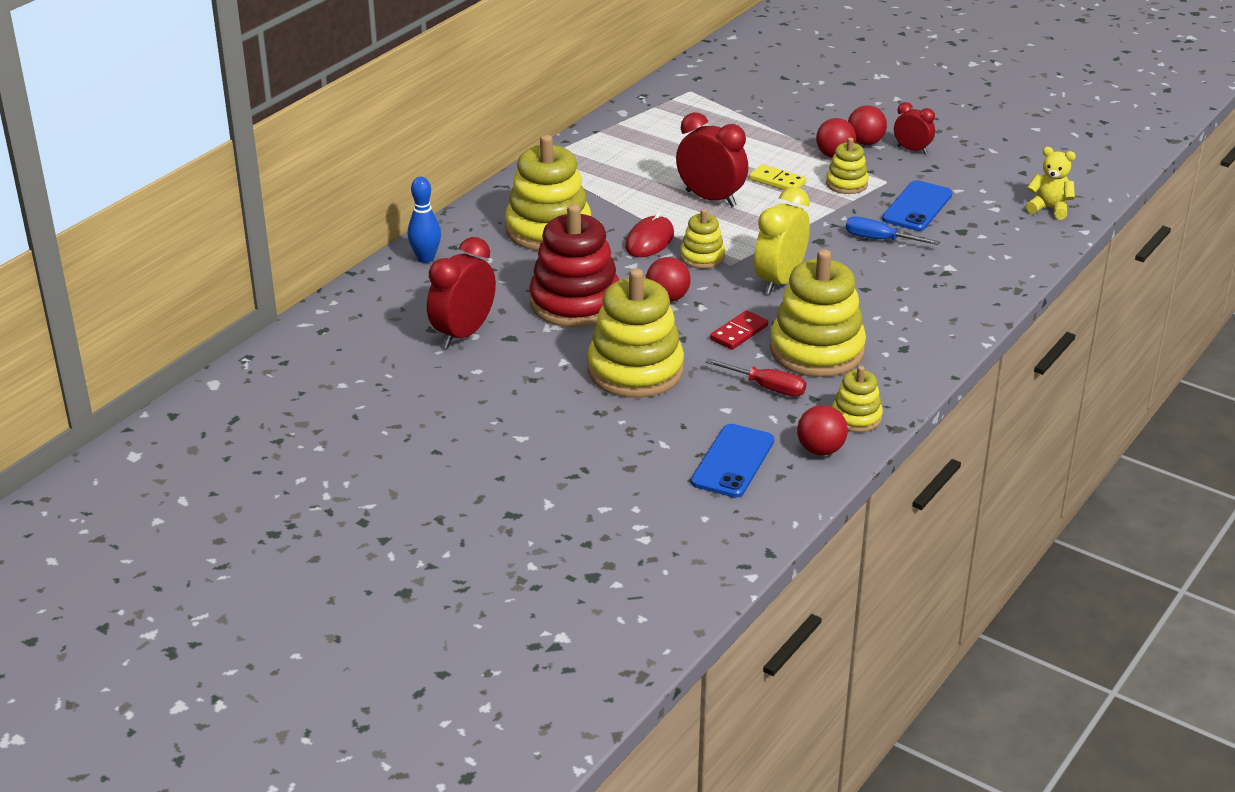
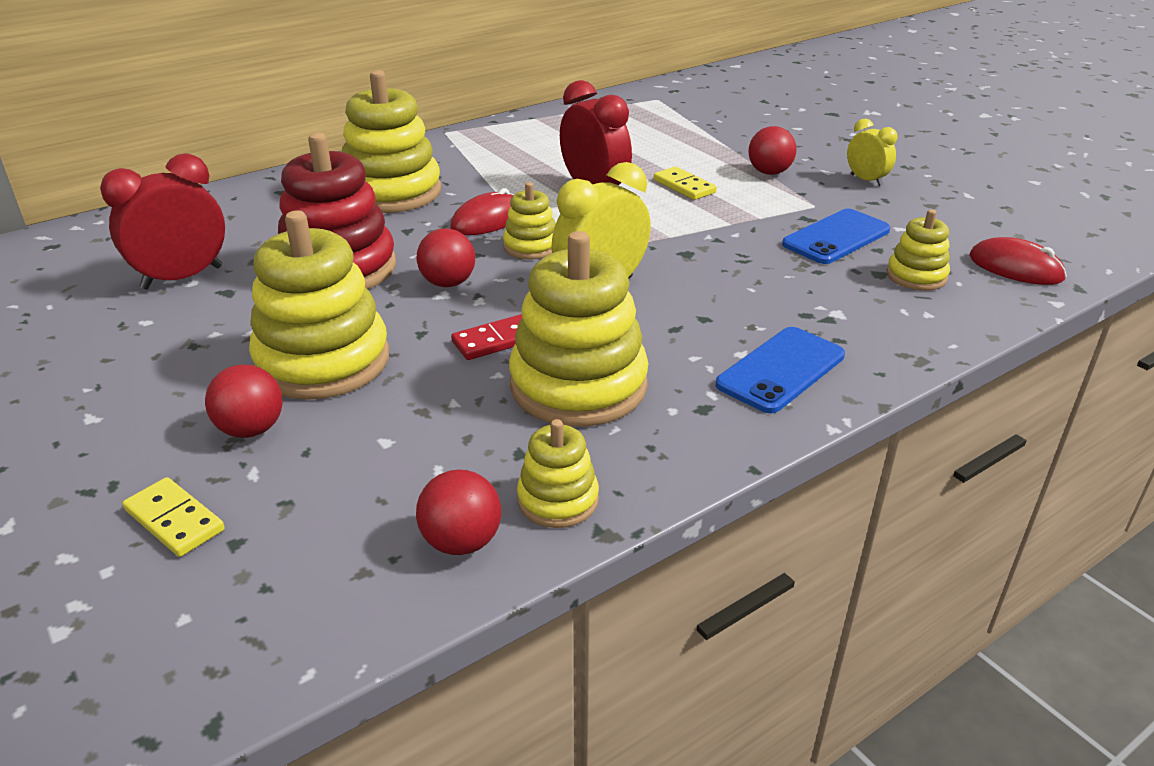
camera: 20 degrees right, 0 degrees up
blue bowling pin [408,177,441,263] -> none
blue phone [691,424,774,498] -> blue phone moved to [716,327,845,413]
red screwdriver [705,358,806,397] -> none
yellow stacking toy [826,138,869,194] -> yellow stacking toy moved to [887,209,950,291]
blue screwdriver [846,216,940,245] -> none
red ball [848,105,887,145] -> red ball moved to [205,364,283,438]
red clock [894,102,935,154] -> yellow clock [847,119,897,186]
yellow teddy bear [1026,147,1076,220] -> red mouse [969,237,1067,285]
none -> yellow domino [123,477,225,557]

